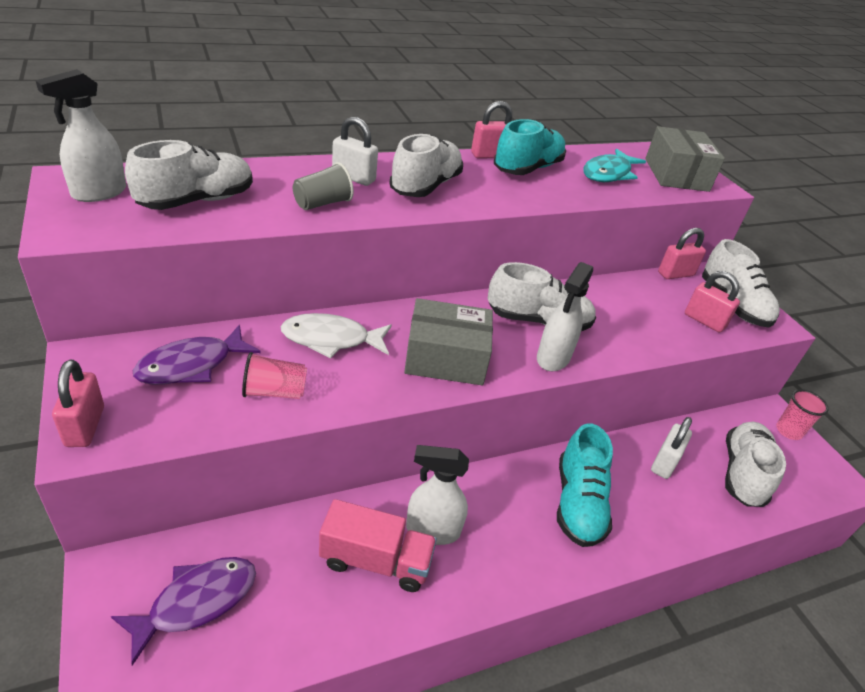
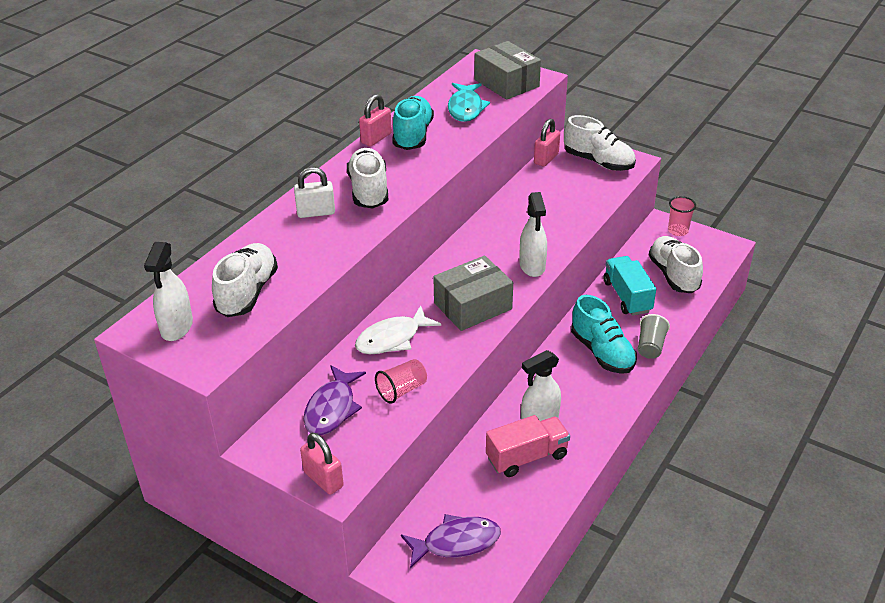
camera: 30 degrees left, 0 degrees up
purple fish [111,557,256,666] -> purple fish turned 60 degrees clockwise [401,514,501,568]
grey cup [293,162,354,210] -> grey cup moved to [638,314,670,359]
white shoe [488,262,596,331] -> none
white padlock [651,417,692,479] -> turquoise truck [604,256,656,316]
pink padlock [685,271,740,333] -> none

